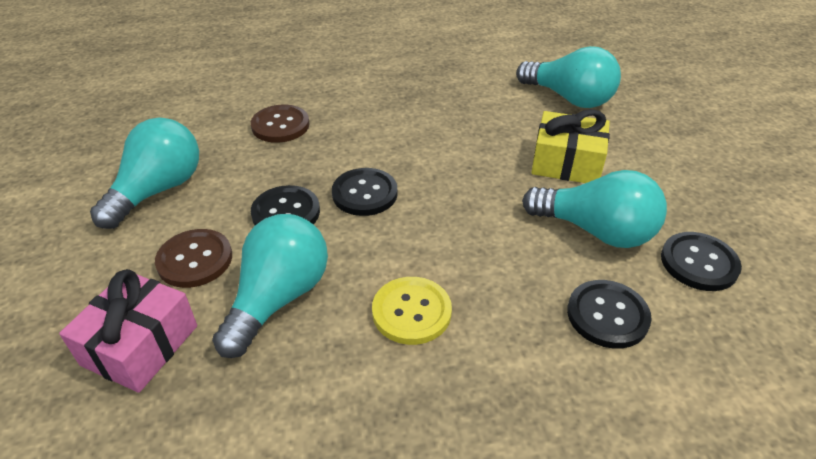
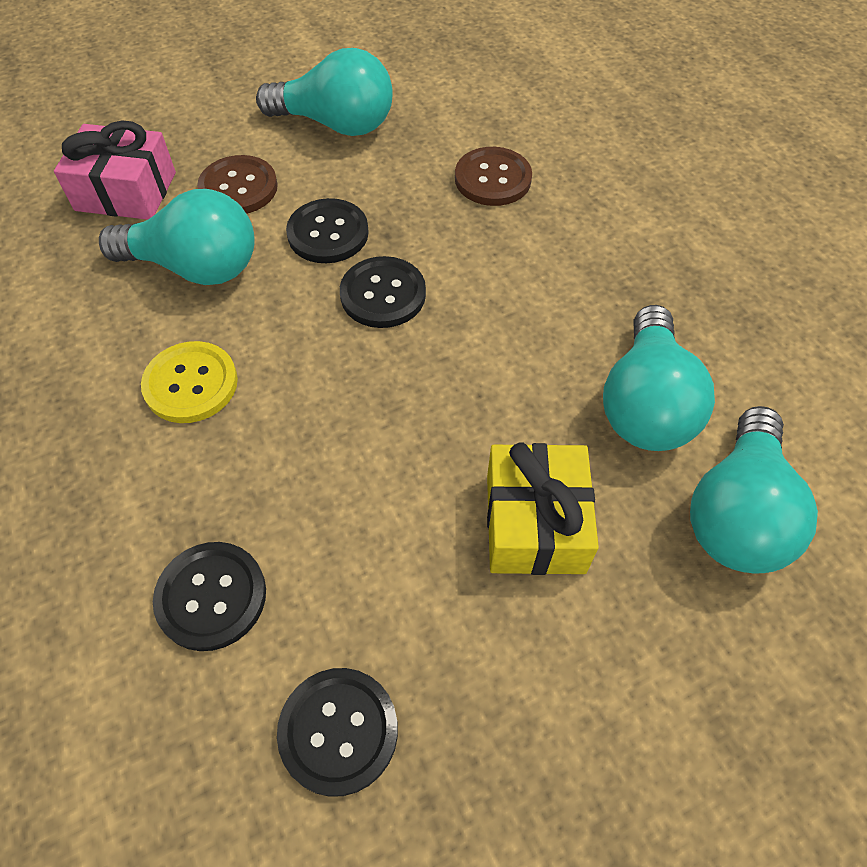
camera: 75 degrees right, 15 degrees up
turquoise light bulb [522,170,667,248] -> turquoise light bulb moved to [603,305,715,451]

